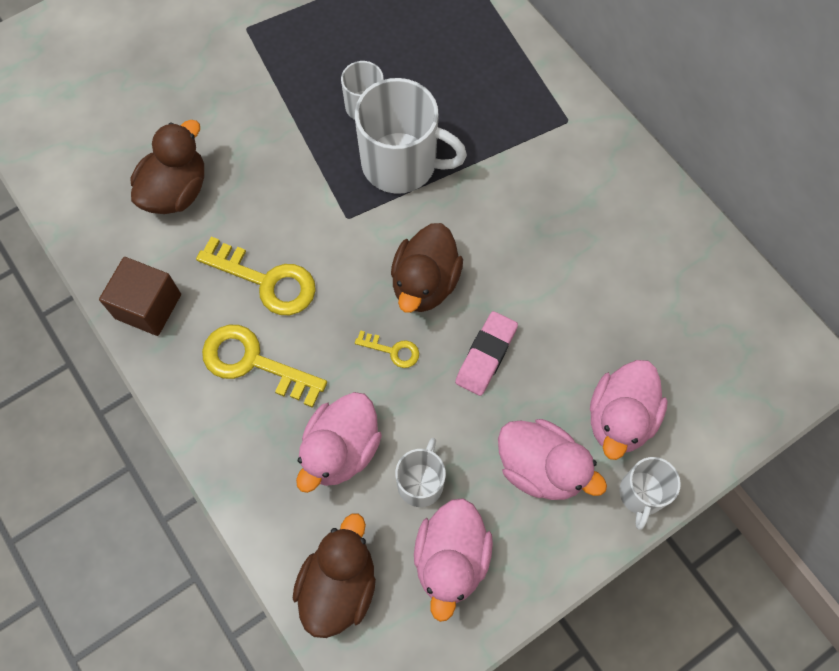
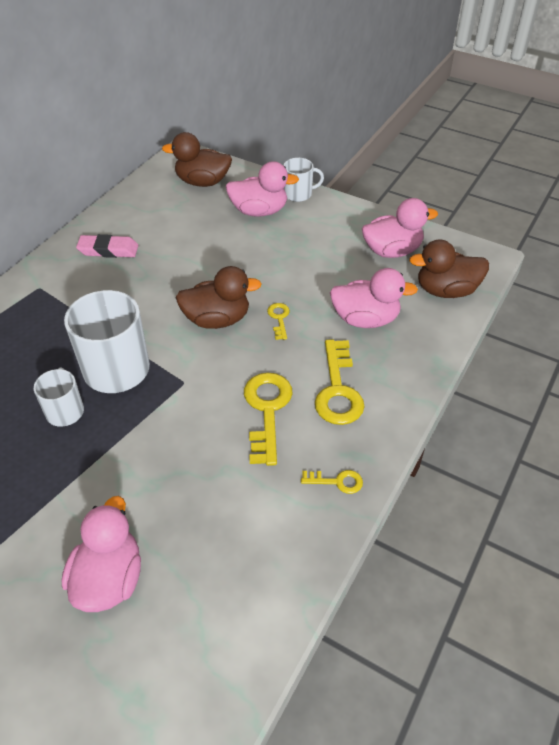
camera: 115 degrees left, 20 degrees down
brown cube [99,257,181,336] -> yellow key [301,470,363,494]
brown duck [131,120,204,214] -> brown duck moved to [162,132,232,187]
white mug [395,438,446,507] -> none
pink eraser [455,311,518,396] -> pink eraser moved to [76,234,139,258]
pink duck [498,419,607,500] -> pink duck moved to [62,496,141,612]

